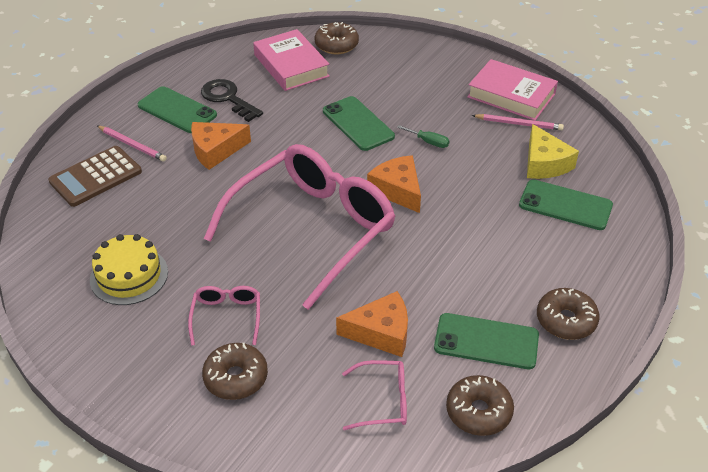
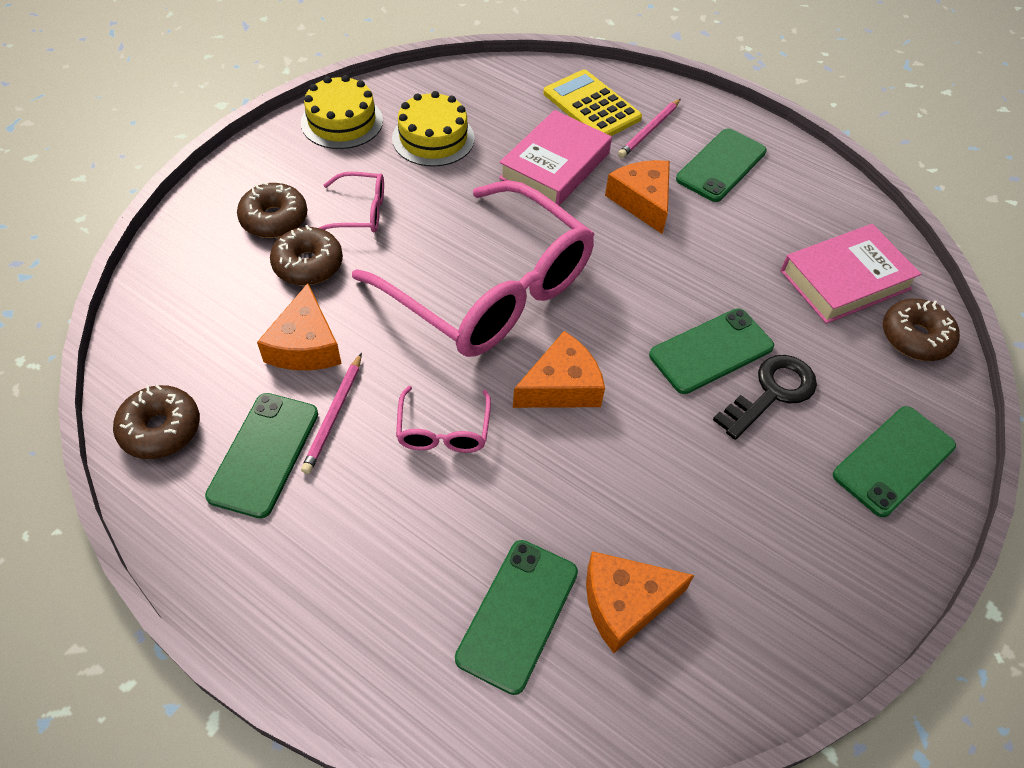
camera: 90 degrees right, 10 degrees up
brown calculator [48,146,142,207] -> yellow calculator [543,69,642,136]
black key [201,79,263,122] -> black key moved to [713,355,817,440]
pink glasses [342,360,407,430] -> pink glasses moved to [396,386,491,453]
green screwdriver [397,125,450,148] -> none
pink book [467,59,558,121] -> pink book moved to [499,110,612,206]
pink pencil [472,114,564,130] -> pink pencil moved to [301,353,362,474]
yellow cheese [527,124,579,179] -> orange cheese [586,551,694,653]
brown donut [537,288,600,340] -> brown donut moved to [270,225,343,285]
none -> yellow cake [301,75,383,149]
none -> green phone [833,406,956,517]

